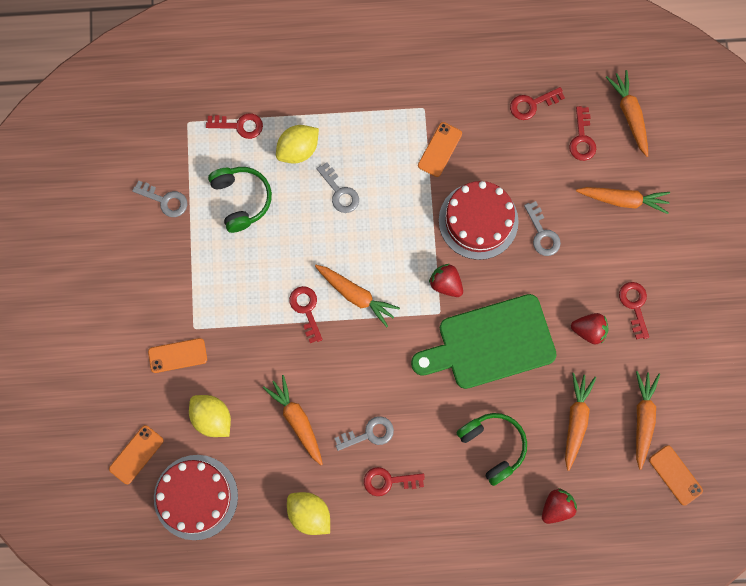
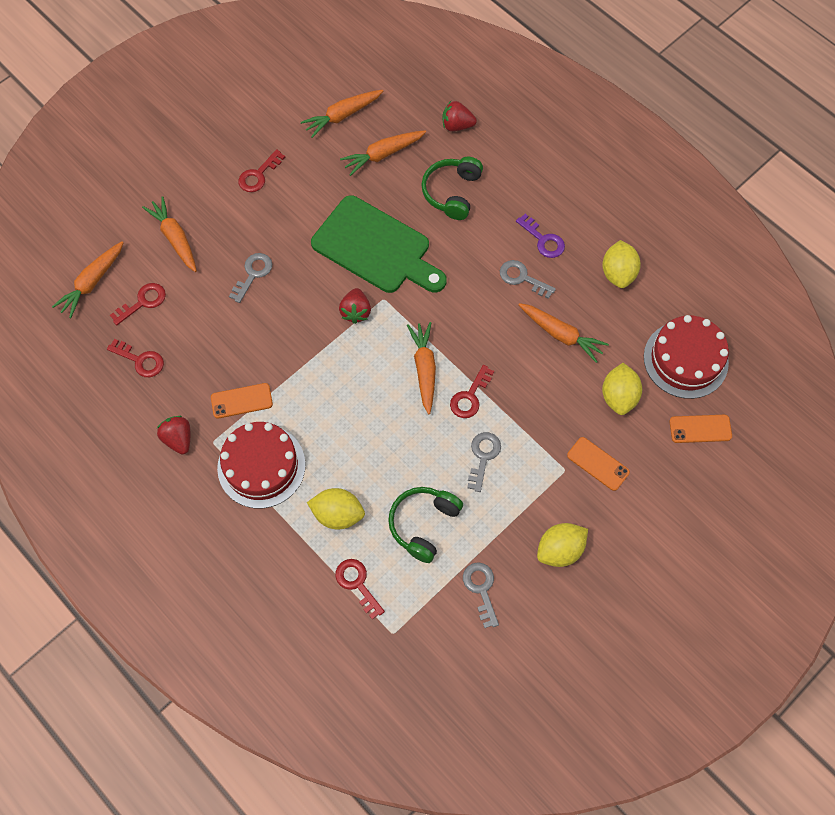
camera: 130 degrees left, 10 degrees down
orange carrot [263,375,323,465] -> orange carrot turned 75 degrees counterclockwise [518,303,609,363]
grey key [317,162,359,213] -> grey key moved to [467,432,501,492]
red key [364,467,425,496] -> purple key [516,214,565,258]
red cake [439,181,519,260] -> red cake moved to [217,422,306,509]
red strawberry [571,313,609,345] -> red strawberry moved to [157,416,190,454]
orange phone [649,445,703,506] -> none
none -> yellow lemon [537,523,588,567]

